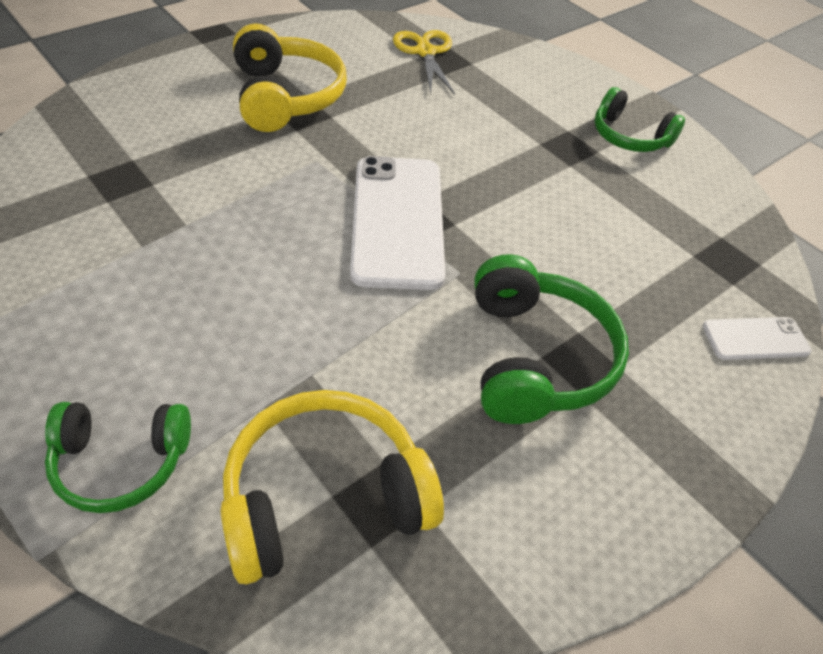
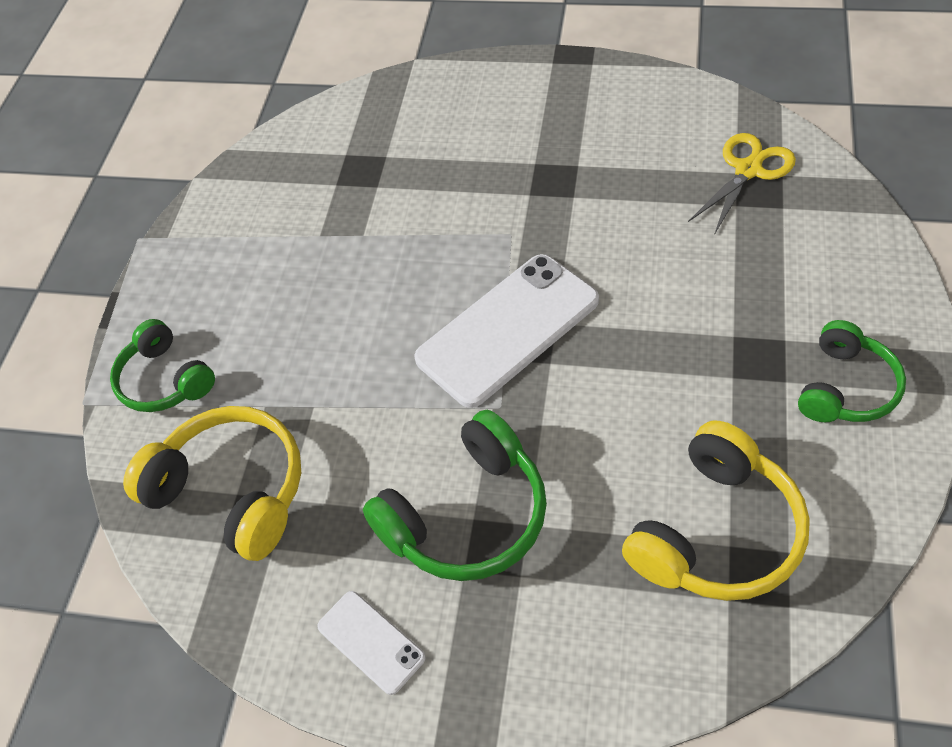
camera: 60 degrees right, 5 degrees up
yellow headphones [233,23,347,132] -> yellow headphones moved to [622,420,810,601]
green headphones [595,87,685,152] -> green headphones turned 150 degrees counterclockwise [798,320,906,422]
white phone [703,317,812,360] -> white phone moved to [317,591,426,695]

